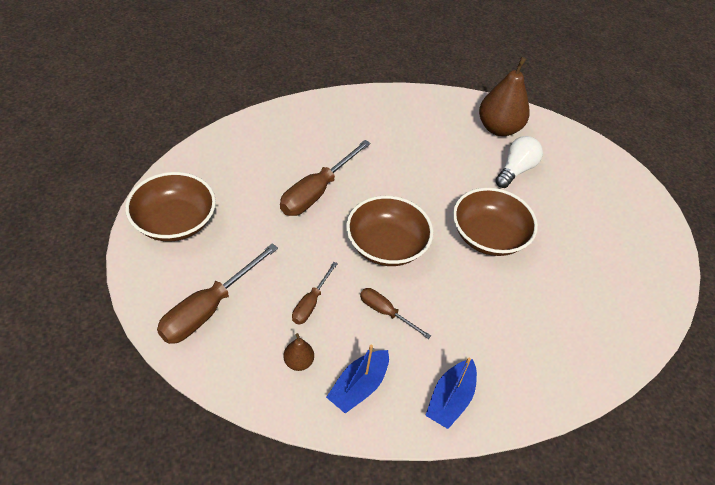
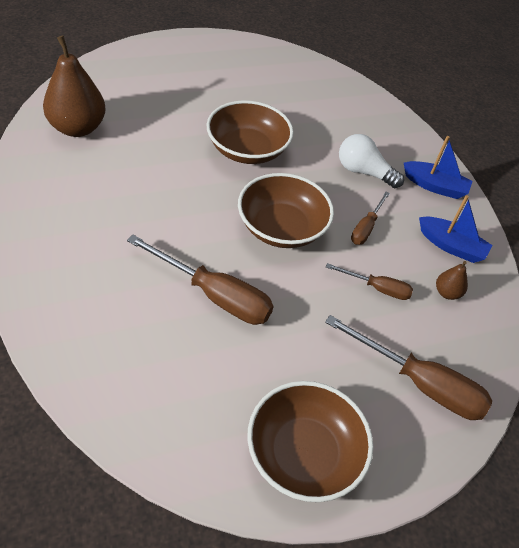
camera: 100 degrees left, 0 degrees up
white light bulb [495,136,543,188] -> white light bulb moved to [339,134,404,188]

